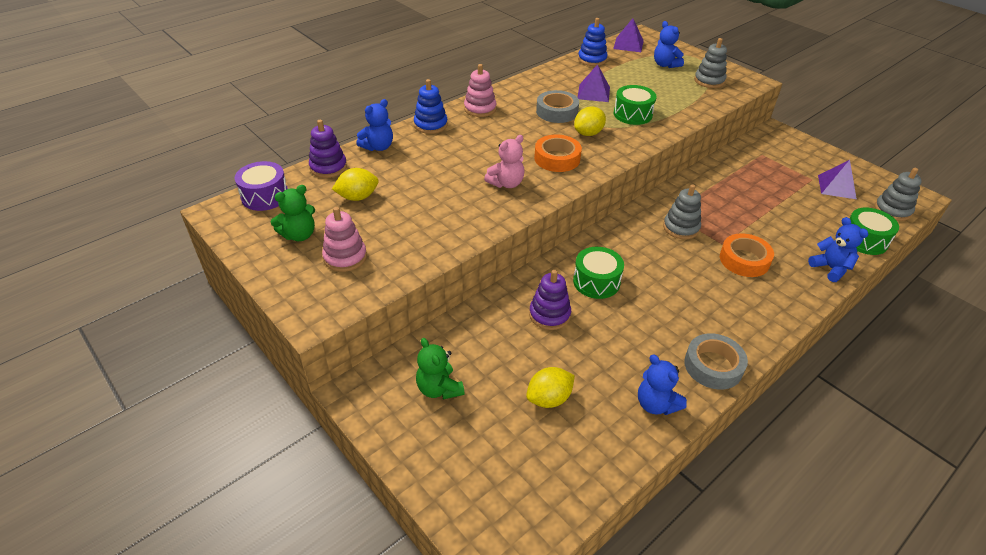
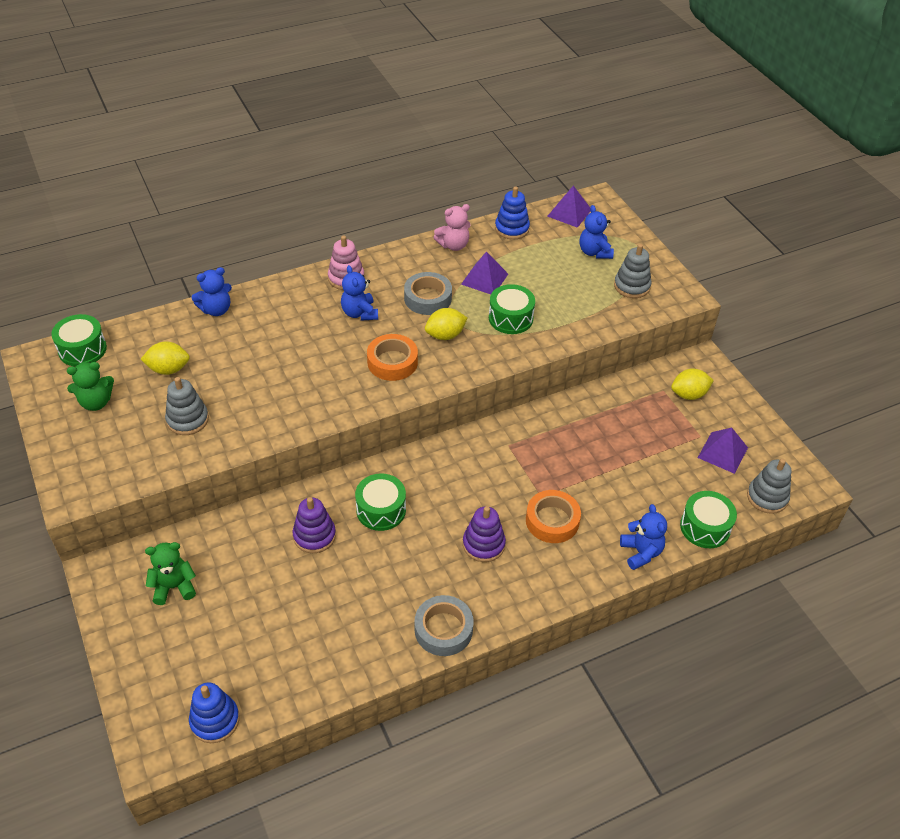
camera: 15 degrees right, 5 degrees up
purple drum [235,161,288,211] -> green drum [51,314,107,366]
purple stacking toy [309,120,347,178] -> purple stacking toy moved to [463,506,506,562]
pink stacking toy [322,207,367,272] -> none
blue stacking toy [414,79,448,134] -> blue stacking toy moved to [189,682,239,743]
green teddy bear [416,338,465,400] -> green teddy bear turned 90 degrees clockwise [145,542,196,605]
pink teddy bear [484,135,525,188] -> pink teddy bear moved to [434,204,470,251]
yellow lemon [526,367,575,408] -> yellow lemon moved to [671,368,714,400]
blue teddy bear [638,354,687,415] -> blue teddy bear moved to [341,265,378,321]
grey stacking toy [663,184,701,239] -> grey stacking toy moved to [165,377,209,435]

